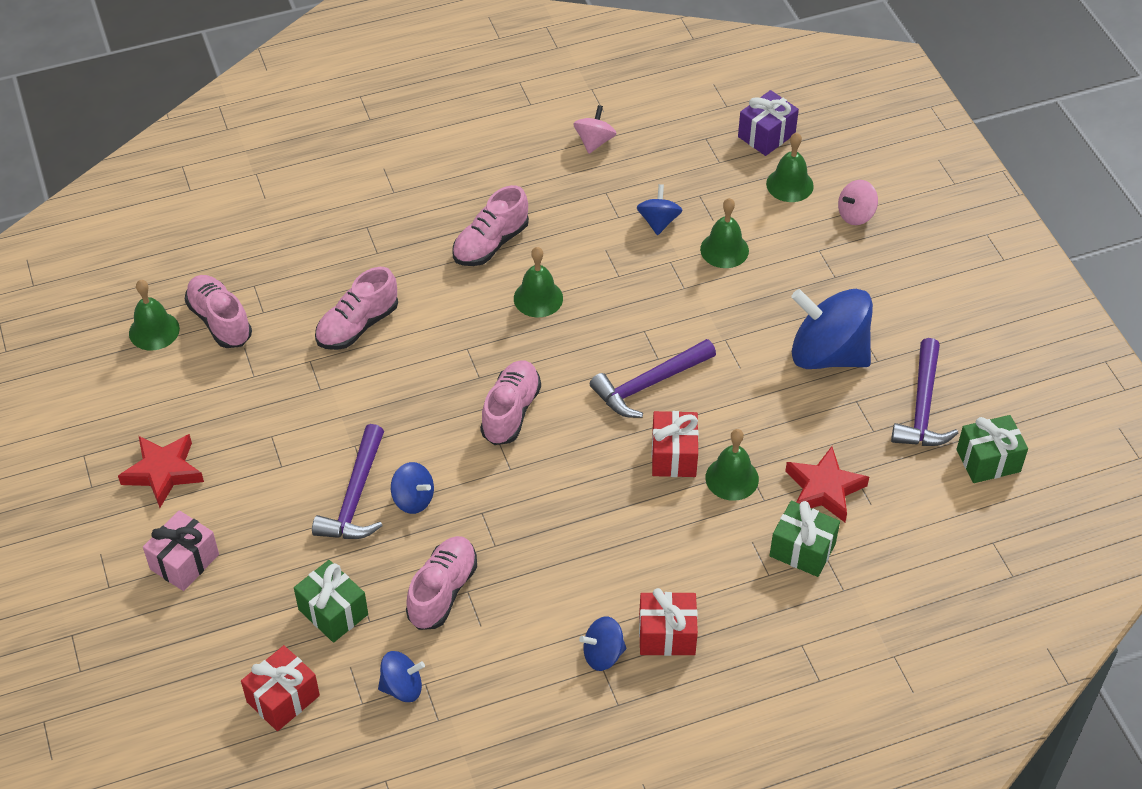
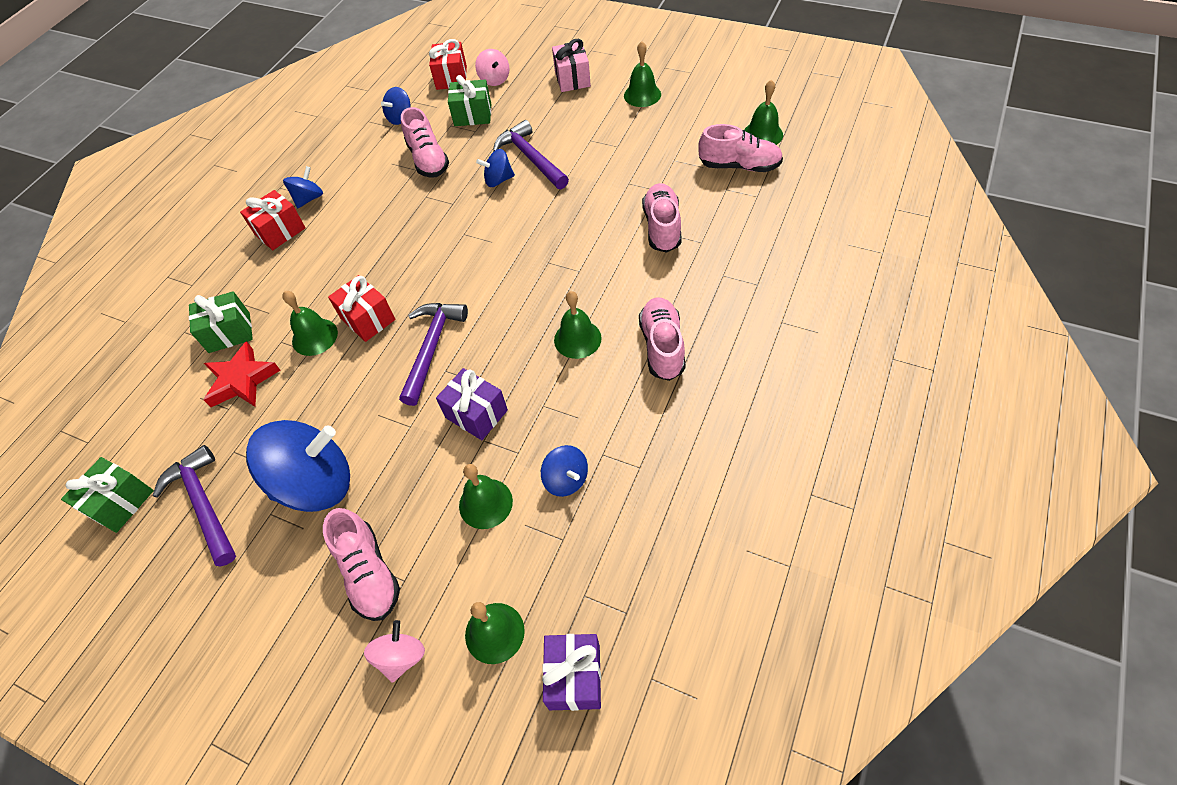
camera: 140 degrees right, 5 degrees up
red star [118,434,204,508] -> green bell [624,41,661,107]
pink shoe [480,360,541,445] -> pink shoe moved to [323,508,400,621]
pink spinning top [573,105,617,154] -> pink spinning top moved to [475,49,510,86]
none -> purple gift [436,368,508,440]

